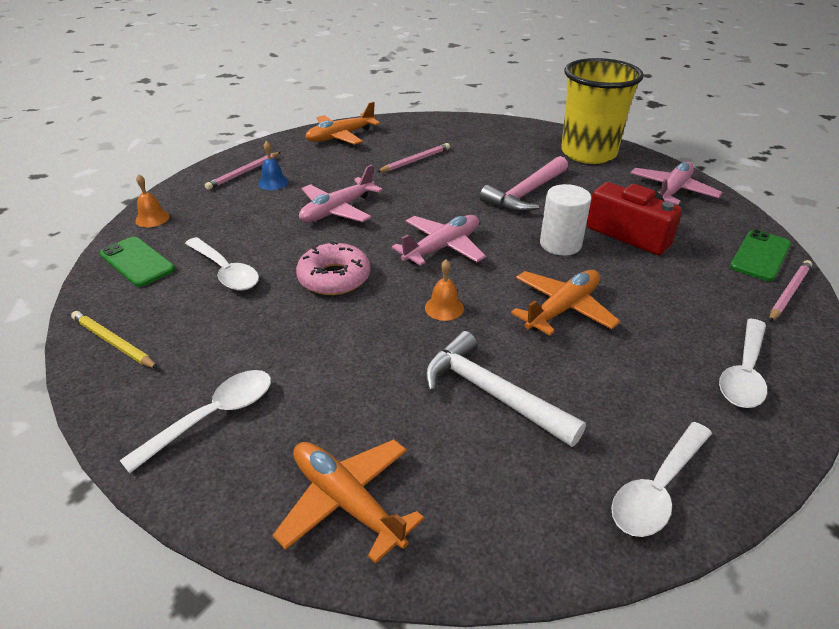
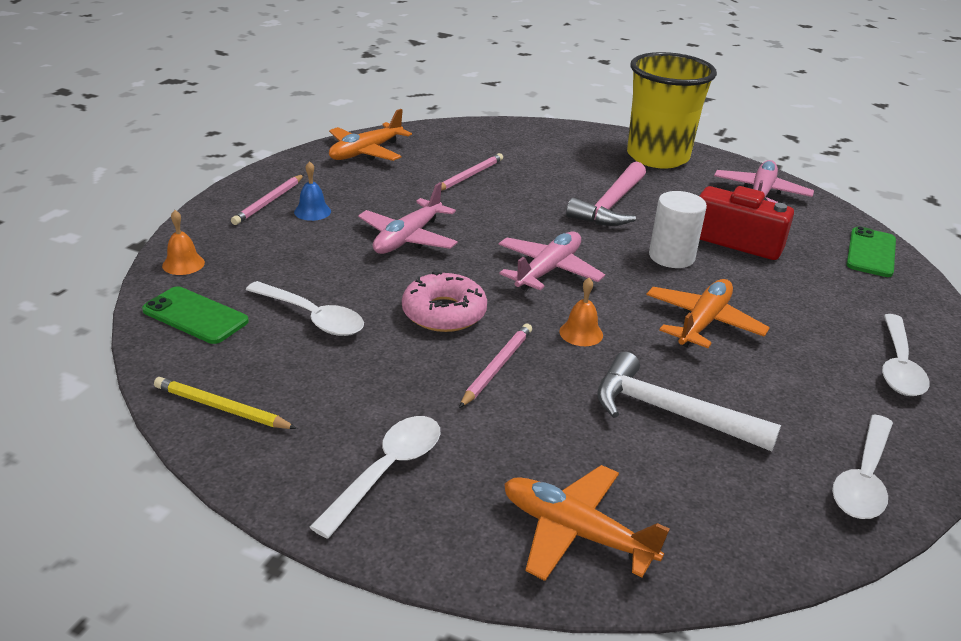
camera: 15 degrees left, 5 degrees down
pink pencil [769,260,812,322] -> pink pencil moved to [459,324,532,408]

